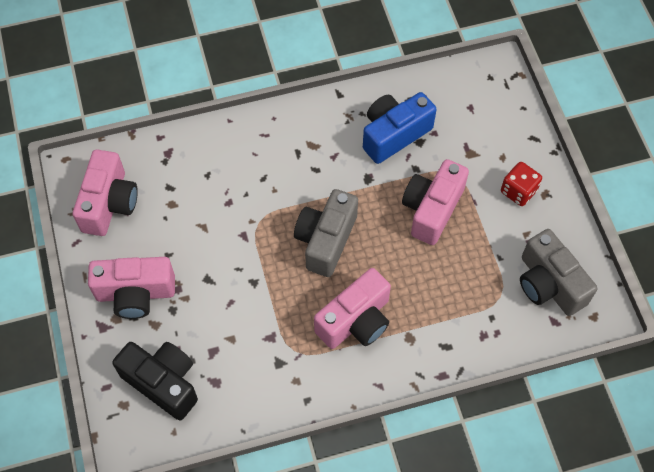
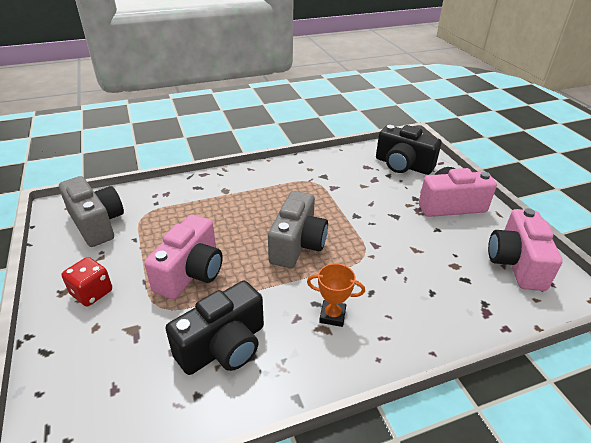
camera: 175 degrees right, 25 degrees down
pink camera [314,268,391,349] -> none
blue camera [363,92,437,164] -> black camera [165,281,264,375]
none -> orange trophy [307,263,365,327]

